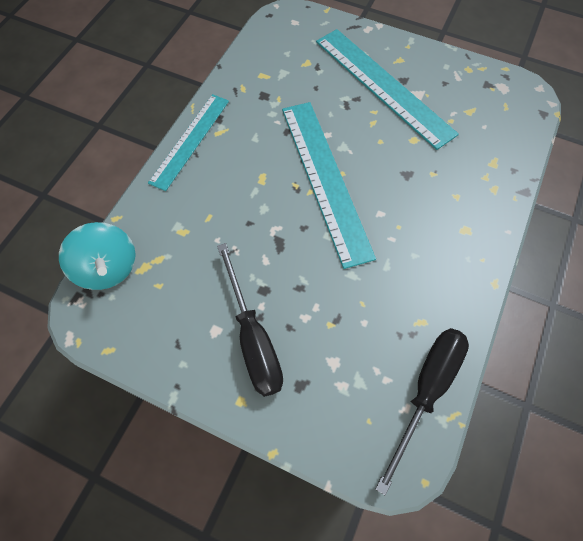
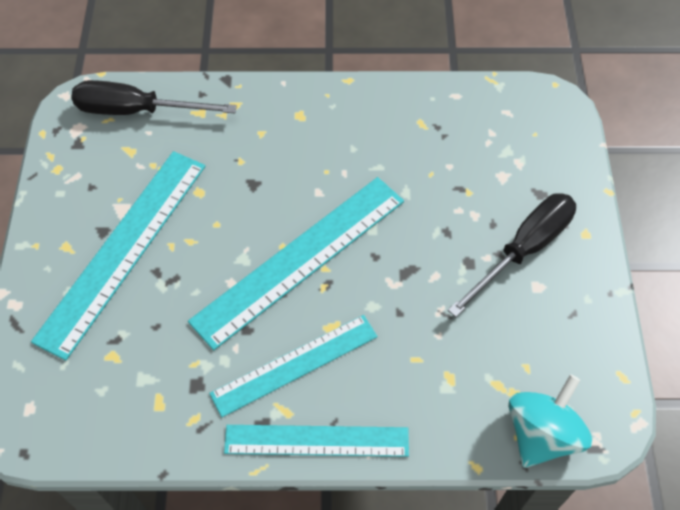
camera: 115 degrees left, 5 degrees down
black screwdriver [375,328,469,496] -> black screwdriver moved to [71,80,237,115]
none -> turquoise ruler [209,315,378,417]

